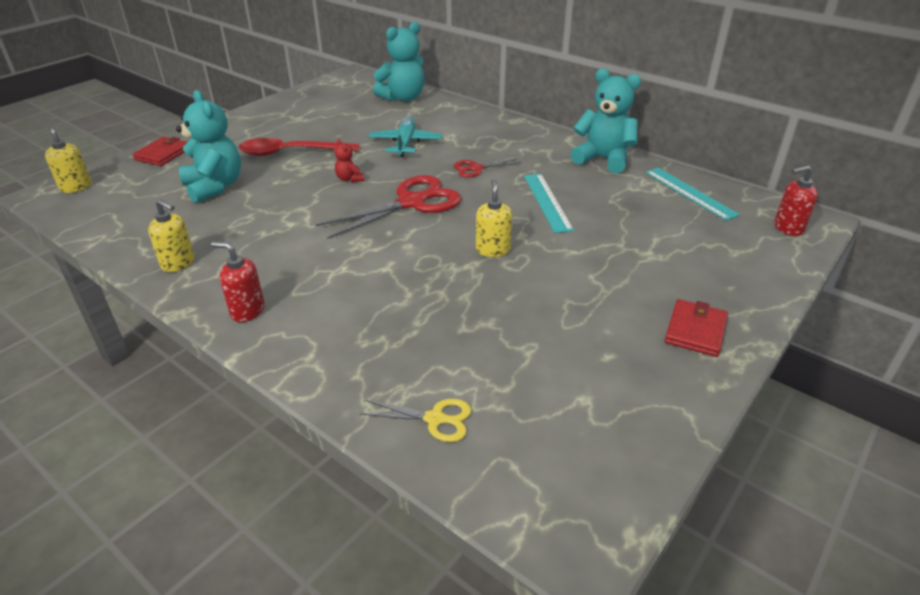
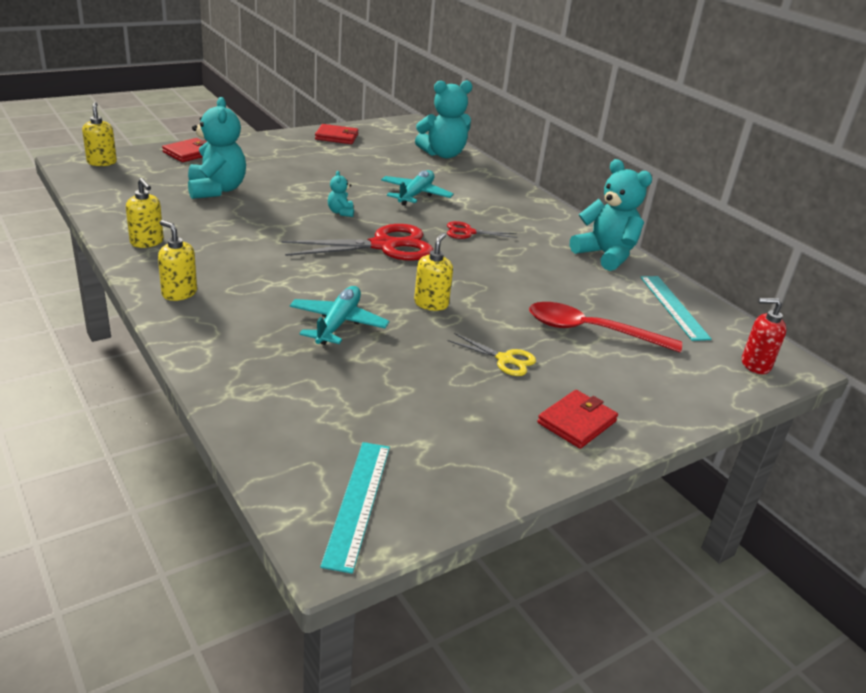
camera: 15 degrees right, 5 degrees down
red soap dispenser [211,242,265,322] -> yellow soap dispenser [158,220,197,301]
red spoon [239,138,360,156] -> red spoon moved to [529,302,682,352]
red teddy bear [335,139,364,183] -> turquoise teddy bear [328,171,354,217]
yellow scissors [360,399,472,442] -> yellow scissors moved to [447,333,536,376]
turquoise ruler [524,174,574,233] -> turquoise ruler moved to [320,442,390,574]
none -> turquoise plane [290,286,389,345]
none -> red wallet [315,124,358,144]

